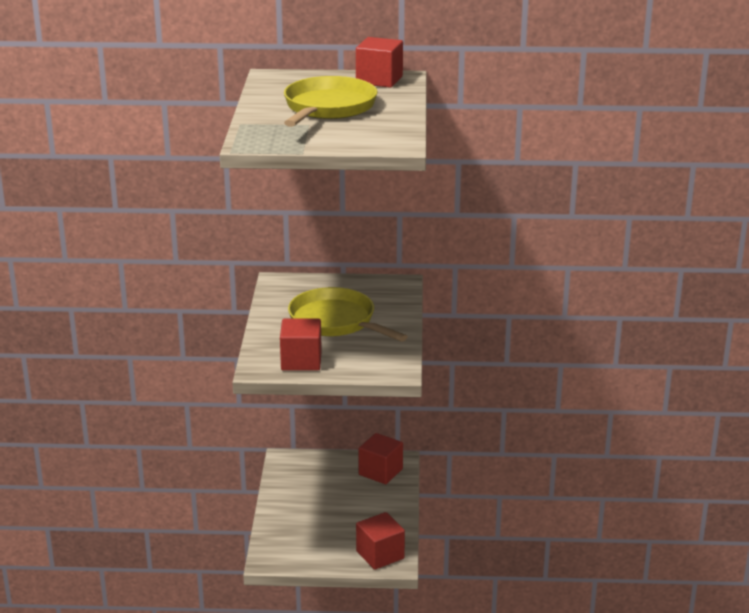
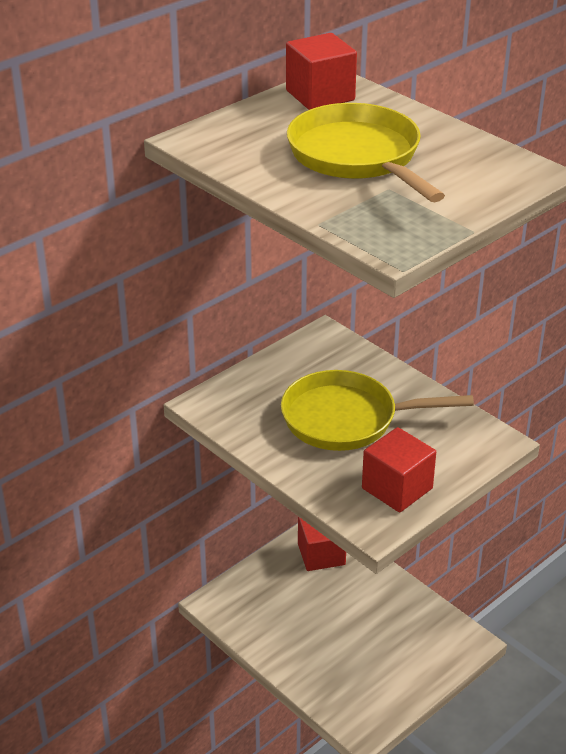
camera: 45 degrees left, 10 degrees up
red cube [356,512,405,570] -> none

